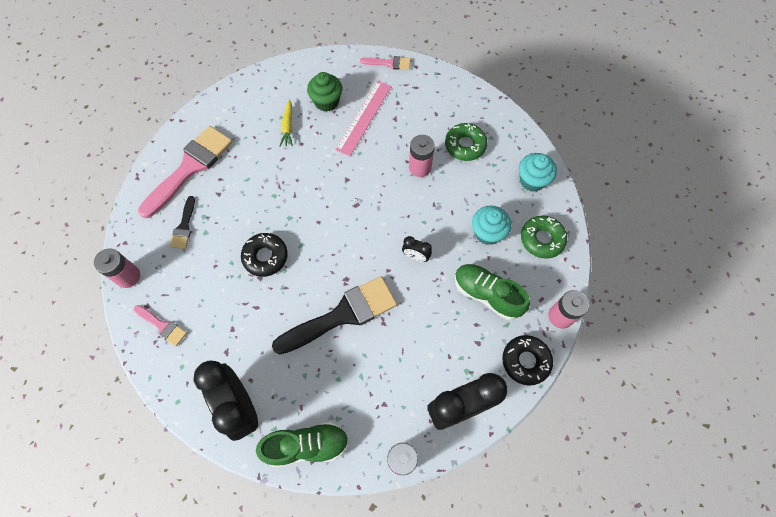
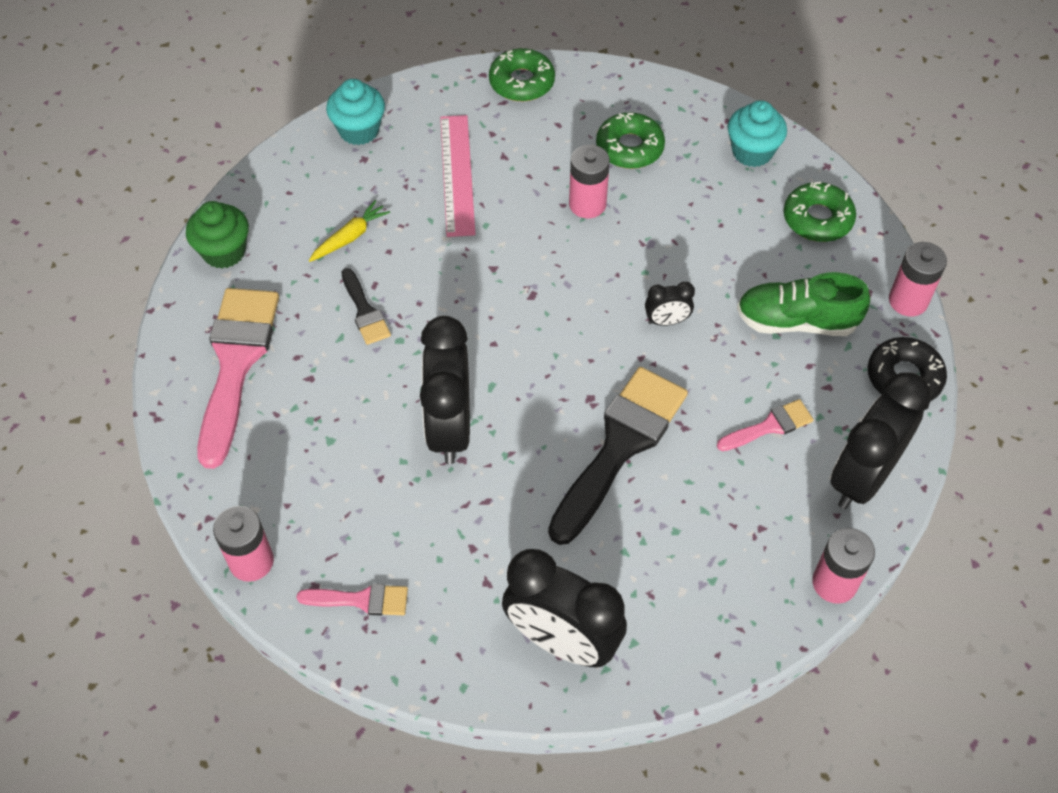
camera: 30 degrees left, 10 degrees down
black brush [170,196,195,249] -> black brush moved to [341,268,391,345]
black donut [241,233,288,277] -> black clock [420,316,470,464]
green shoe [256,422,349,467] -> none
yellow carrot [280,99,293,146] -> yellow carrot turned 105 degrees counterclockwise [309,200,390,262]
green cupcake [307,72,342,112] -> green cupcake moved to [186,201,249,269]
pink brush [360,56,411,70] -> pink brush moved to [717,399,813,451]
turquoise cupcake [472,206,511,245] -> turquoise cupcake moved to [326,79,385,145]
none -> green donut [489,48,555,101]

